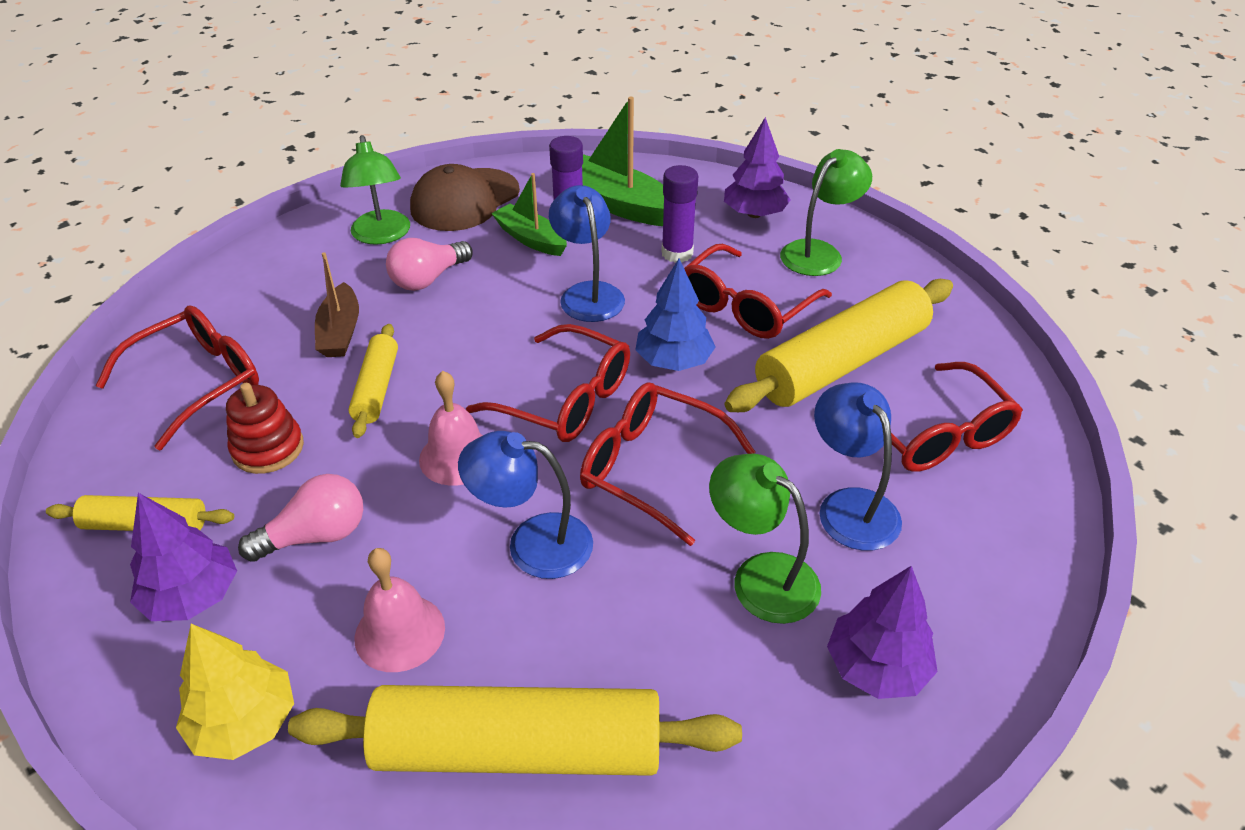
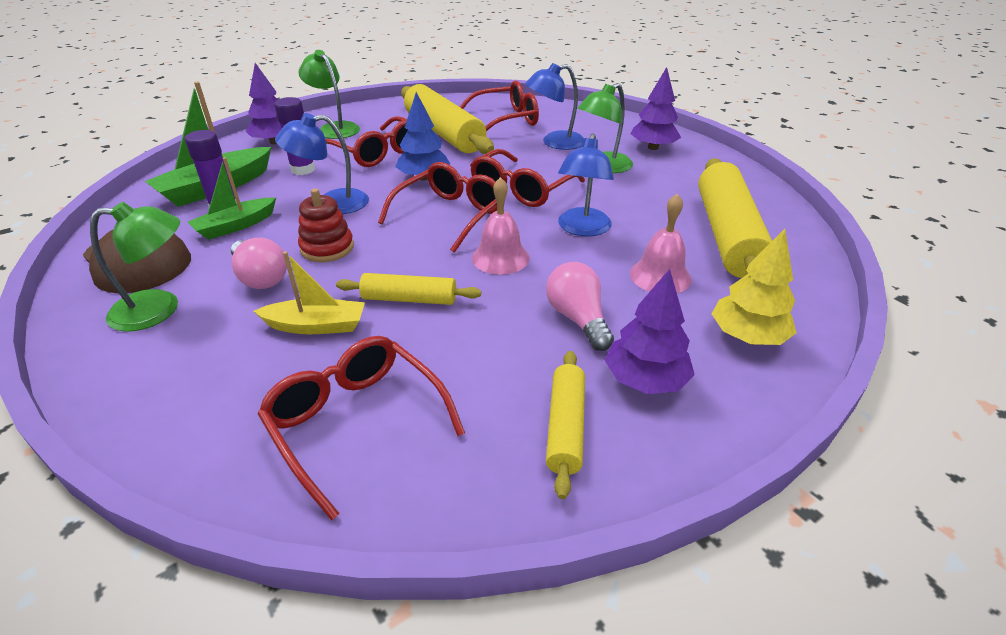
camera: 85 degrees left, 5 degrees down
red stacking toy [226,383,304,474] -> red stacking toy moved to [298,188,354,262]
brown boat [315,252,359,357] -> yellow boat [254,251,365,334]

